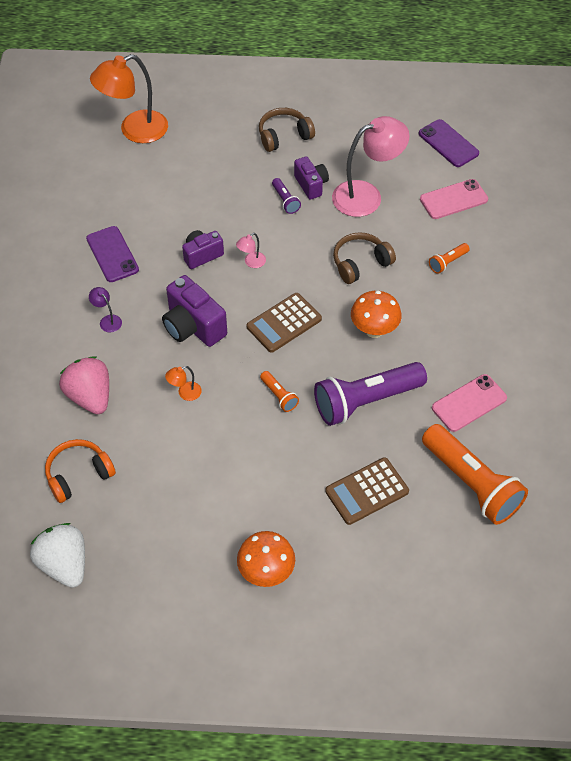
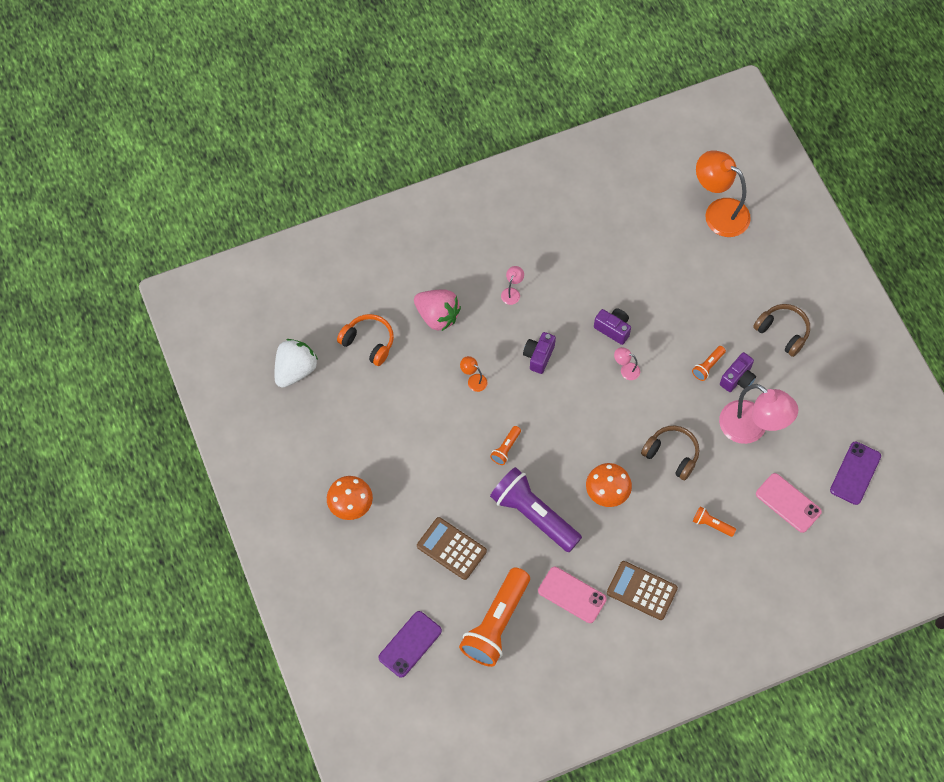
camera: 65 degrees right, 10 degrees up
pink strawberry [59,356,109,414] -> pink strawberry turned 90 degrees clockwise [414,289,461,331]
purple phone [86,226,139,282] -> purple phone moved to [378,611,442,678]
purple lamp [89,287,122,332] -> pink lamp [501,266,524,305]
purple camera [162,275,227,347] -> purple camera [523,332,556,374], size x0.63
brown calculator [246,293,322,353] -> brown calculator moved to [607,561,678,620]
purple flashlight [272,178,301,214] -> orange flashlight [692,346,726,381]

